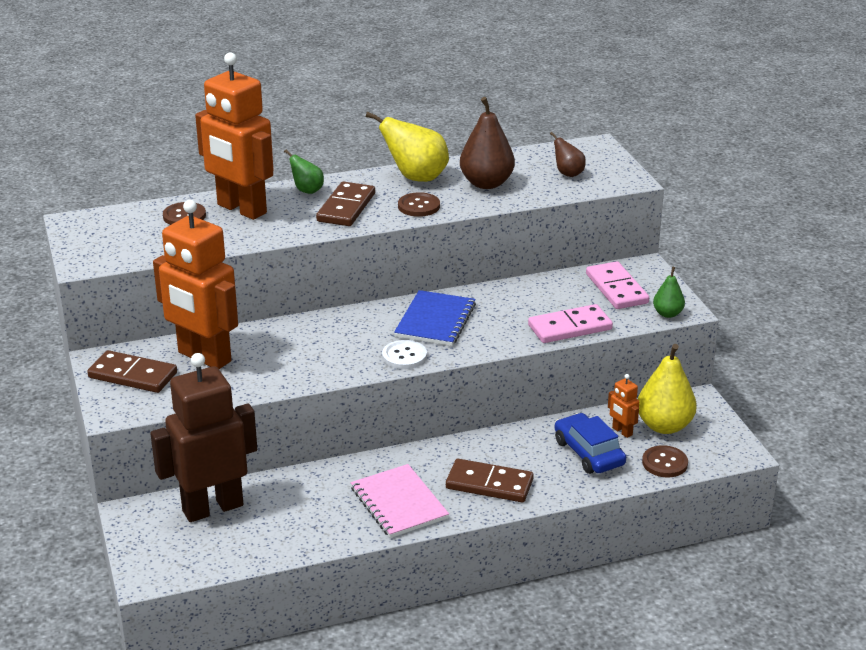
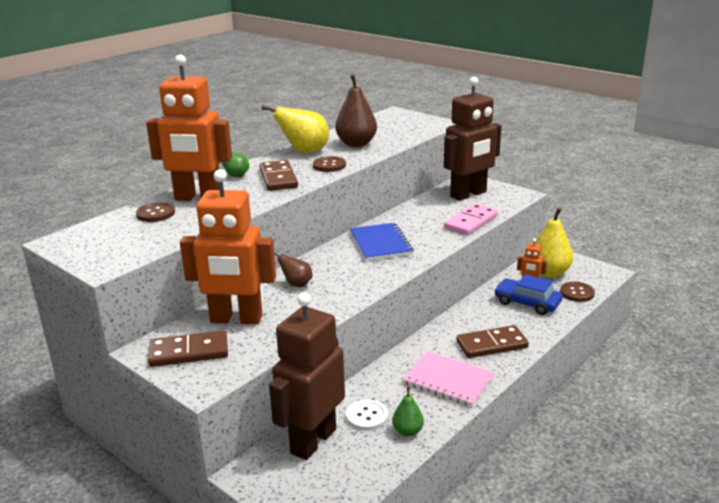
camera: 30 degrees left, 5 degrees down
white button [382,340,427,369] -> white button moved to [346,400,388,431]
brown pear [550,132,586,177] -> brown pear moved to [274,252,312,287]
pink domino [586,261,649,309] -> brown robot [444,77,501,201]
green pear [653,267,685,318] -> green pear moved to [392,386,424,436]

